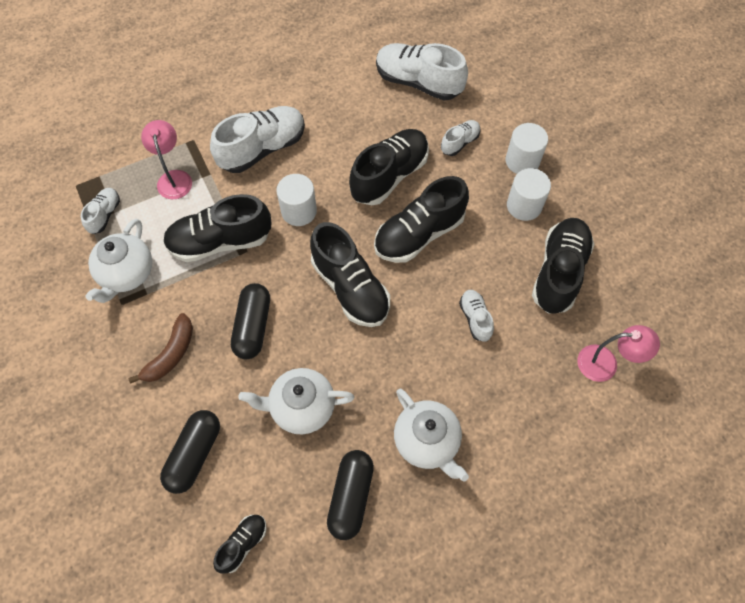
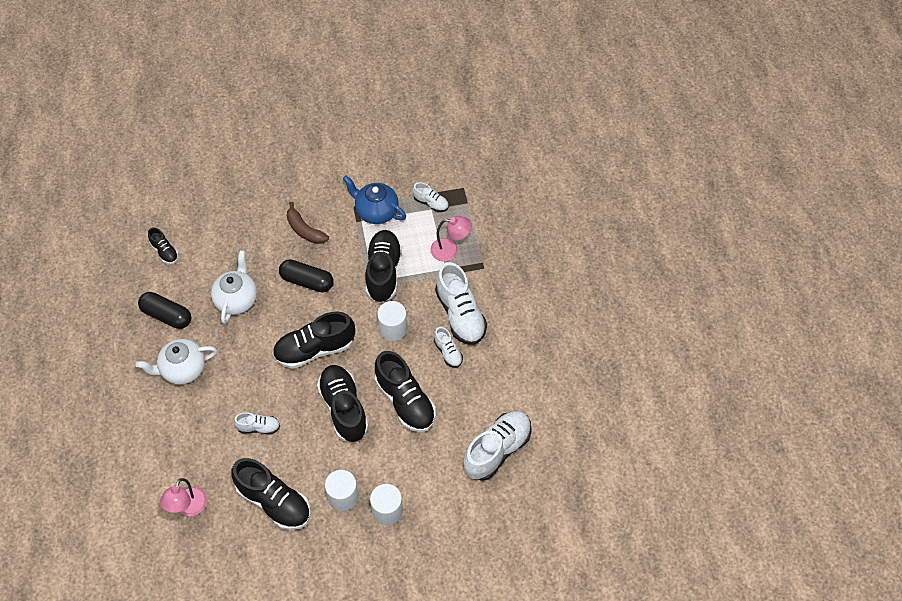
camera: 105 degrees right, 5 degrees down
white teapot [85,219,152,303] -> blue teapot [343,176,406,224]
black capsule [160,410,220,494] -> none
white shoe [441,120,481,156] -> white shoe moved to [434,327,463,368]

